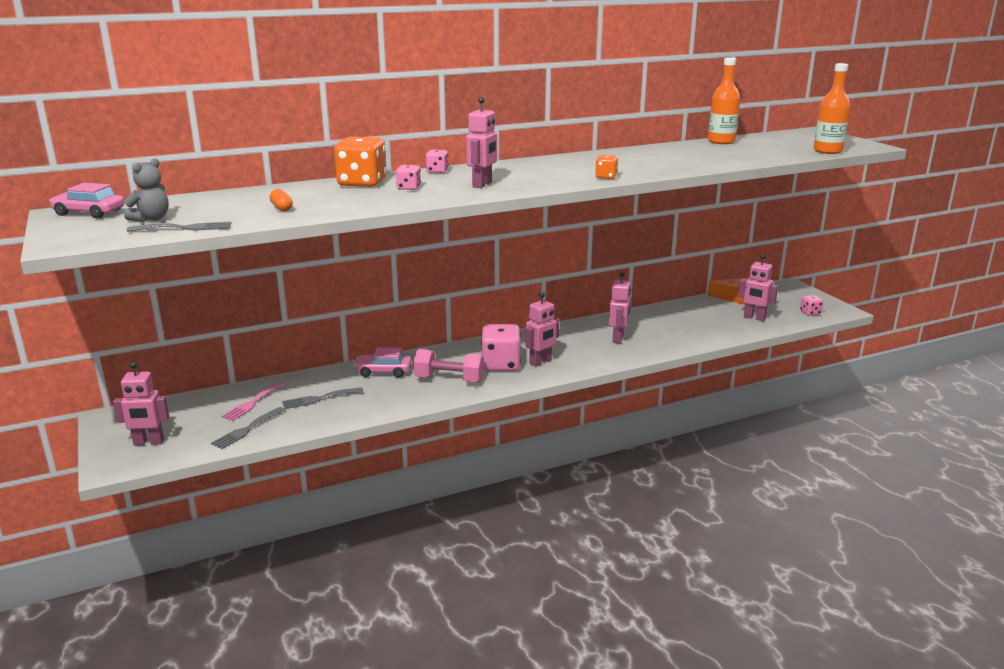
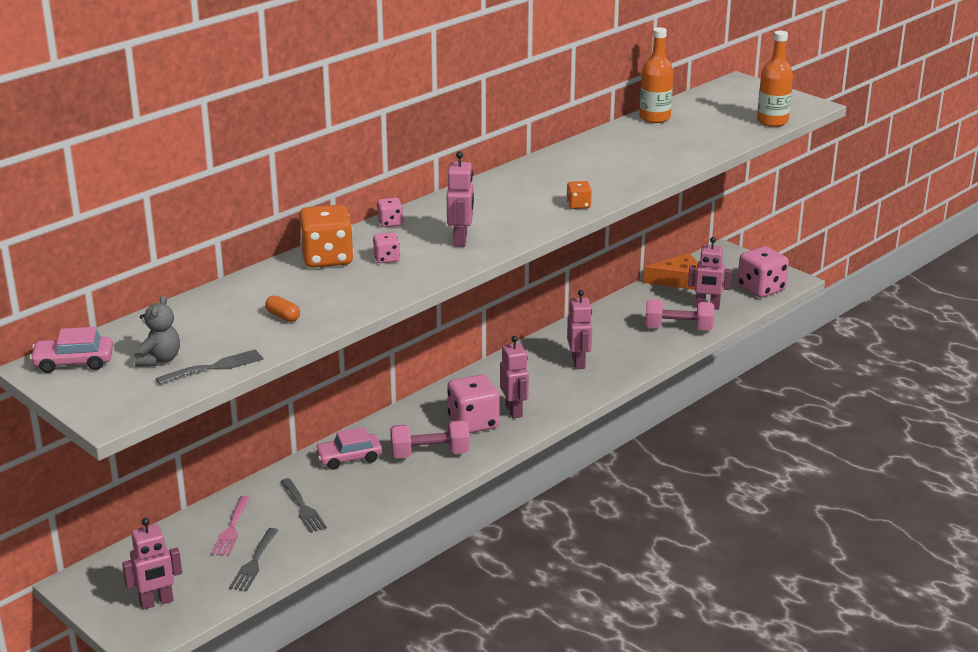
camera: 20 degrees left, 5 degrees up
grey fork [282,387,364,409] -> grey fork turned 75 degrees counterclockwise [281,478,327,533]
pink robot [525,292,559,367] -> pink robot turned 45 degrees counterclockwise [500,336,529,419]
pink dice [800,295,823,316] -> pink dice [737,246,789,298], size x2.04
none -> pink dumbbell [645,299,714,331]

